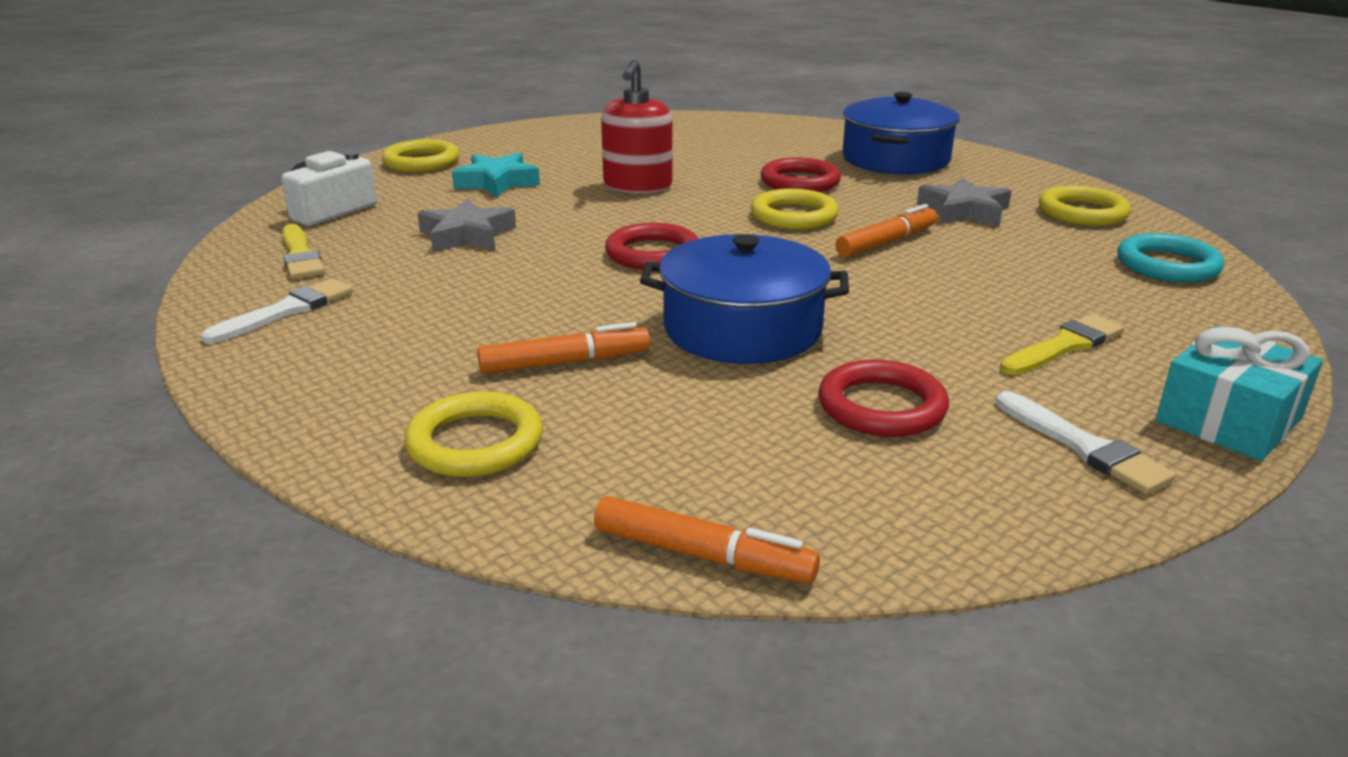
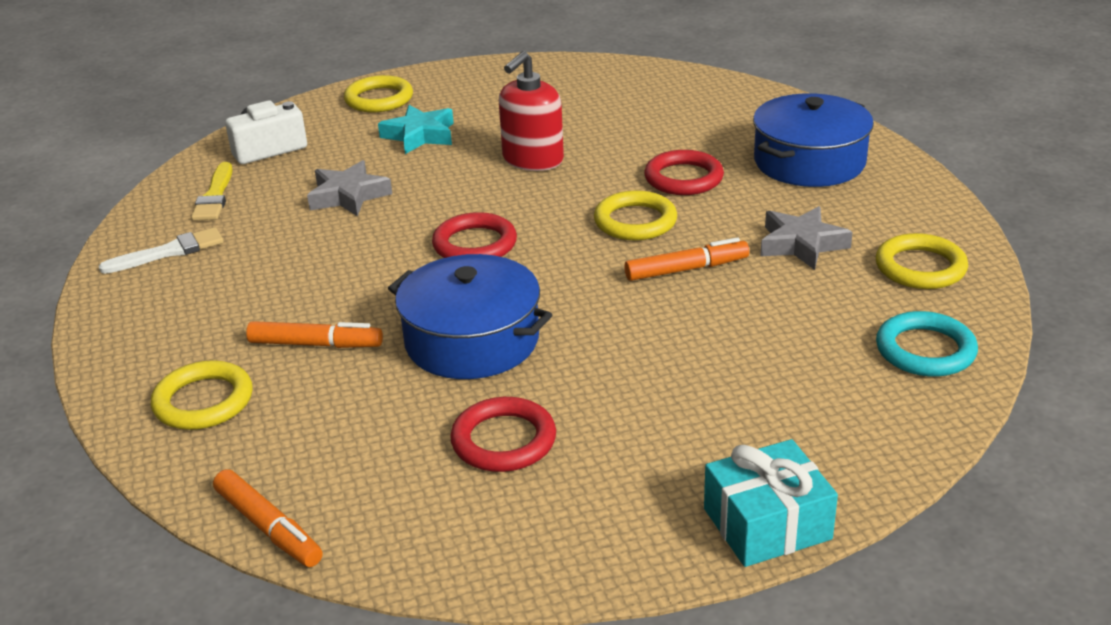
camera: 25 degrees right, 5 degrees up
white brush [996,391,1176,494] -> none
yellow brush [1000,314,1124,375] -> none

